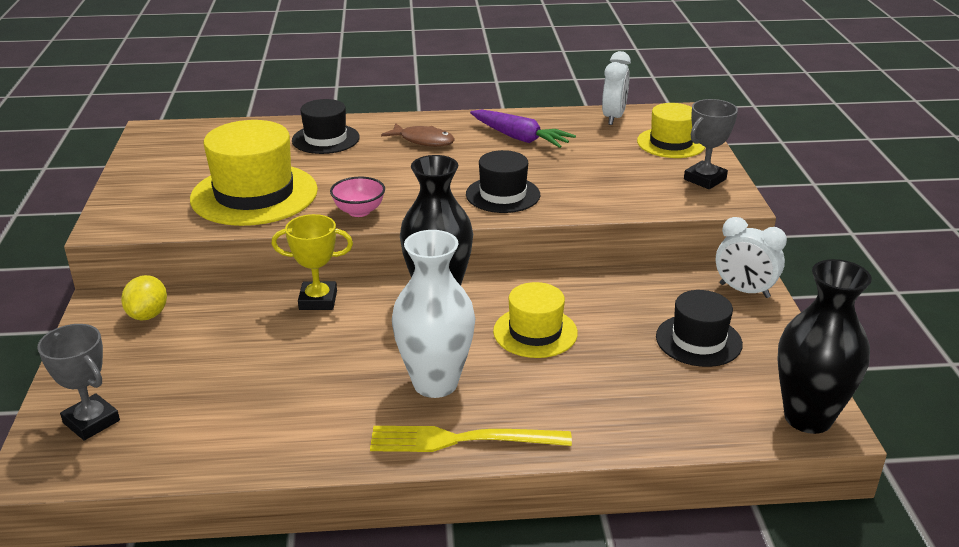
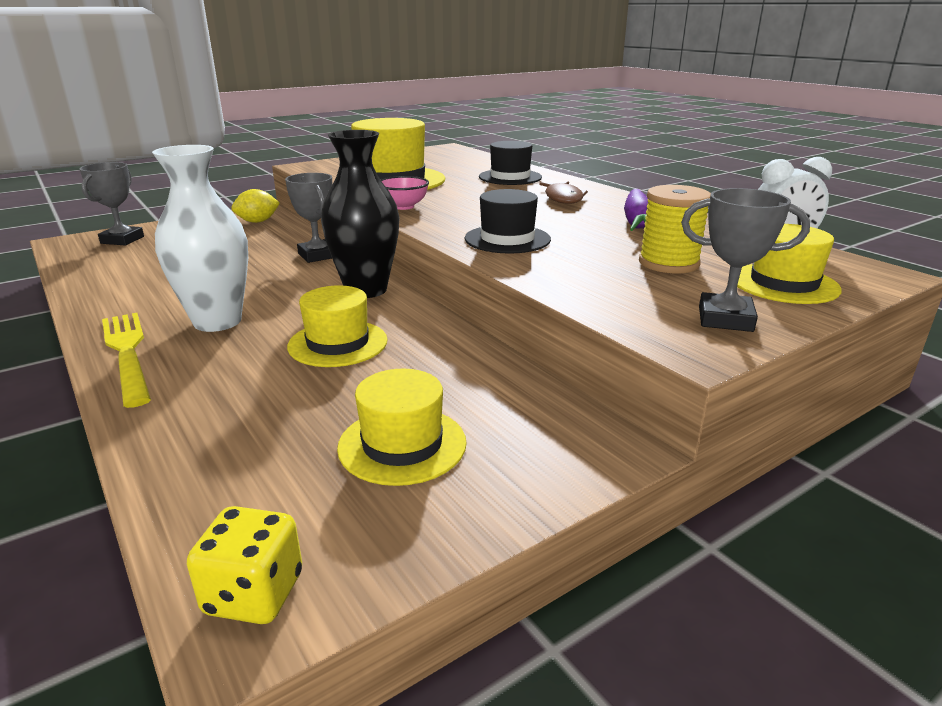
camera: 60 degrees right, 5 degrees down
yellow trophy [271,214,353,310] -> grey trophy [285,173,333,263]
black hat [656,290,743,367] -> yellow hat [337,369,467,486]
white clock [716,217,787,298] -> none
black vase [777,259,872,434] -> yellow dice [187,506,302,624]
none -> yellow spool [639,185,711,273]

